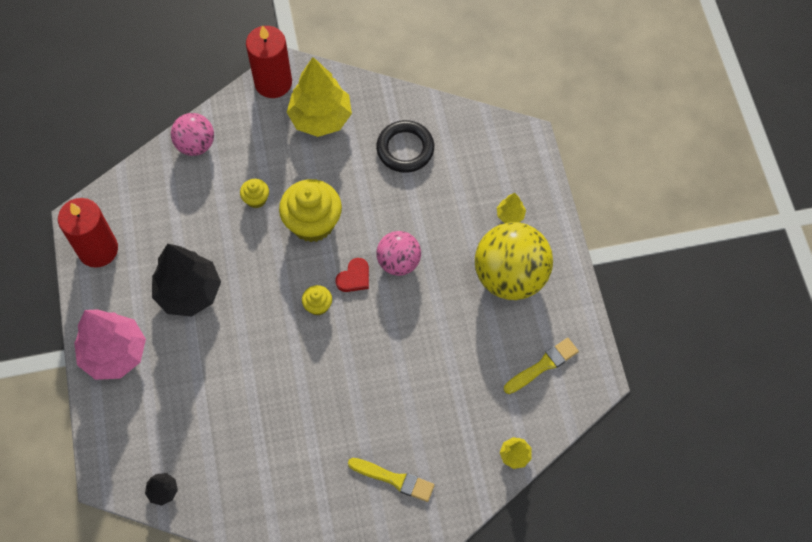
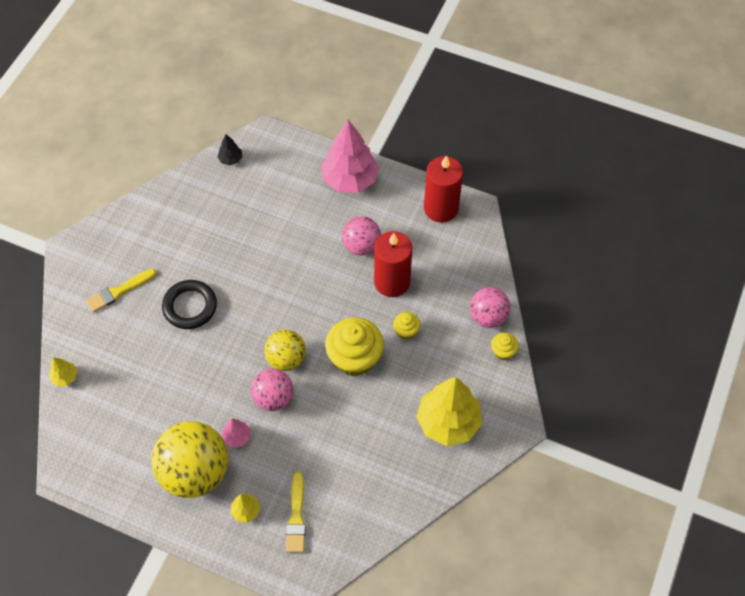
camera: 125 degrees right, 5 degrees down
black tree [152,244,221,316] -> pink ball [342,216,381,256]
red candle [246,25,292,98] -> red candle moved to [374,231,412,297]
yellow cupcake [302,285,332,315] -> yellow cupcake moved to [491,333,519,360]
red heart [335,258,369,292] -> yellow ball [264,330,306,371]
black ring [376,120,434,173] -> black ring moved to [162,280,217,329]
yellow brush [504,338,579,394] -> yellow brush moved to [286,472,306,553]
none -> pink tree [222,419,251,448]

